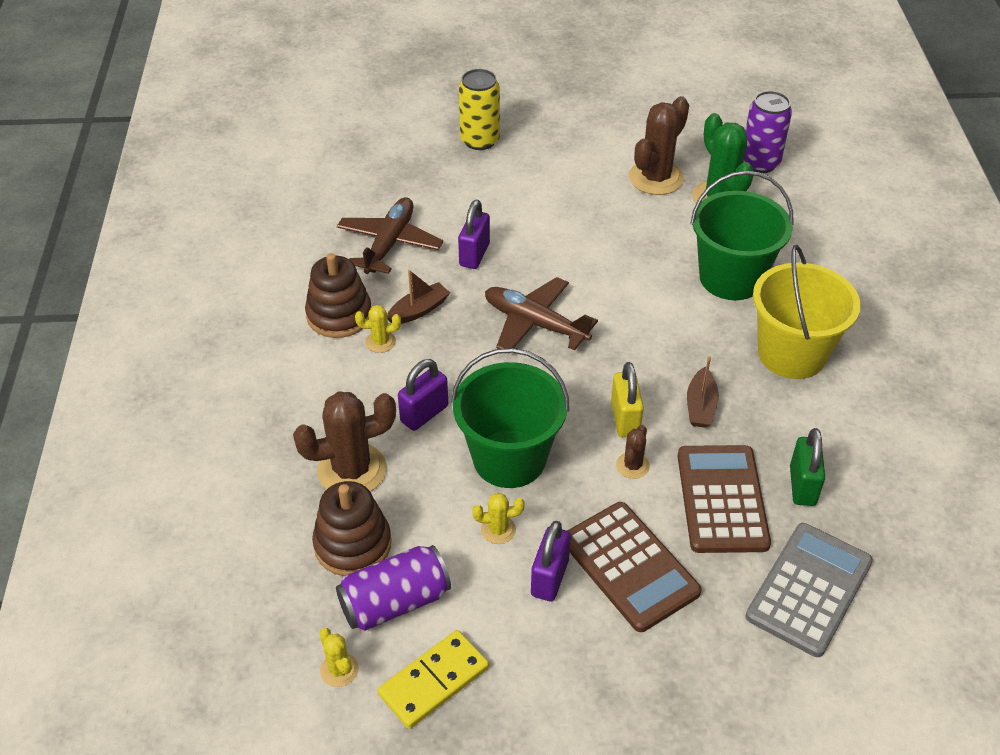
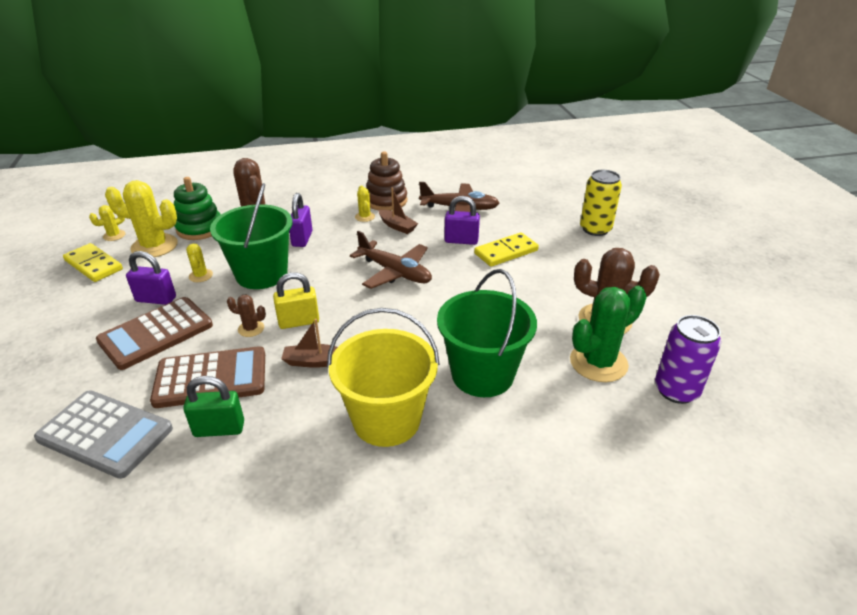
camera: 80 degrees right, 10 degrees down
brown stacking toy [312,481,392,576] -> green stacking toy [174,177,221,240]
purple can [336,545,451,631] -> yellow cactus [105,180,178,258]
purple padlock [398,359,448,431] -> purple padlock turned 60 degrees clockwise [289,193,313,247]
brown plane [485,277,598,350] -> brown plane turned 105 degrees clockwise [350,231,432,289]
none -> yellow domino [474,232,539,267]

